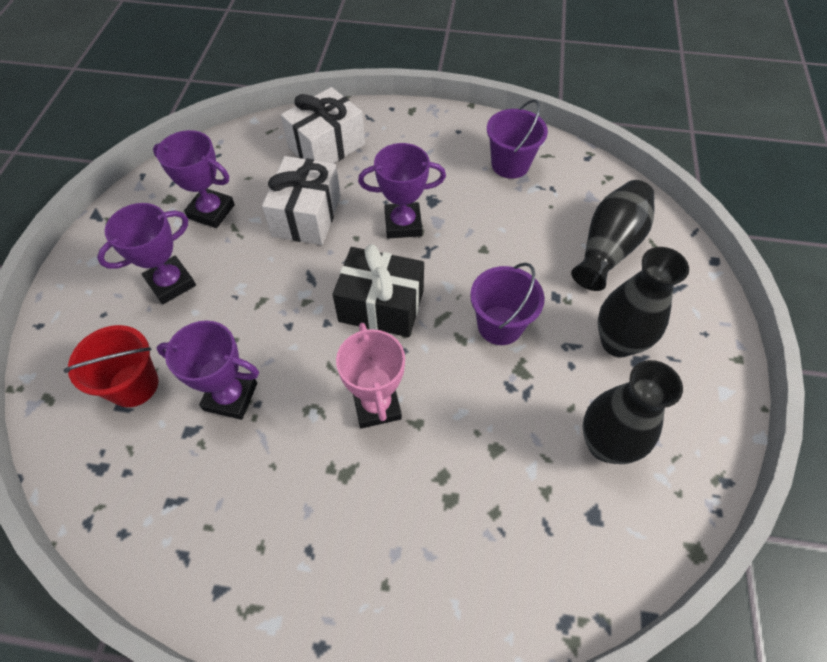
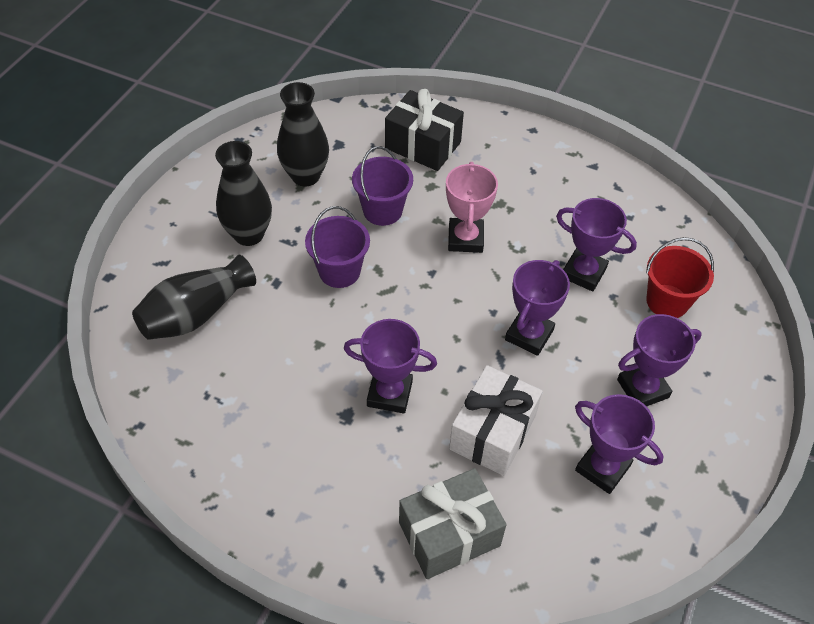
camera: 165 degrees left, 5 degrees down
white gift [281,87,365,163] -> grey gift [399,468,507,579]
black gift [333,244,424,337] -> black gift moved to [385,89,464,171]
purple bucket [487,99,548,179] -> purple bucket moved to [352,146,413,226]
none -> purple trophy [505,260,570,356]

